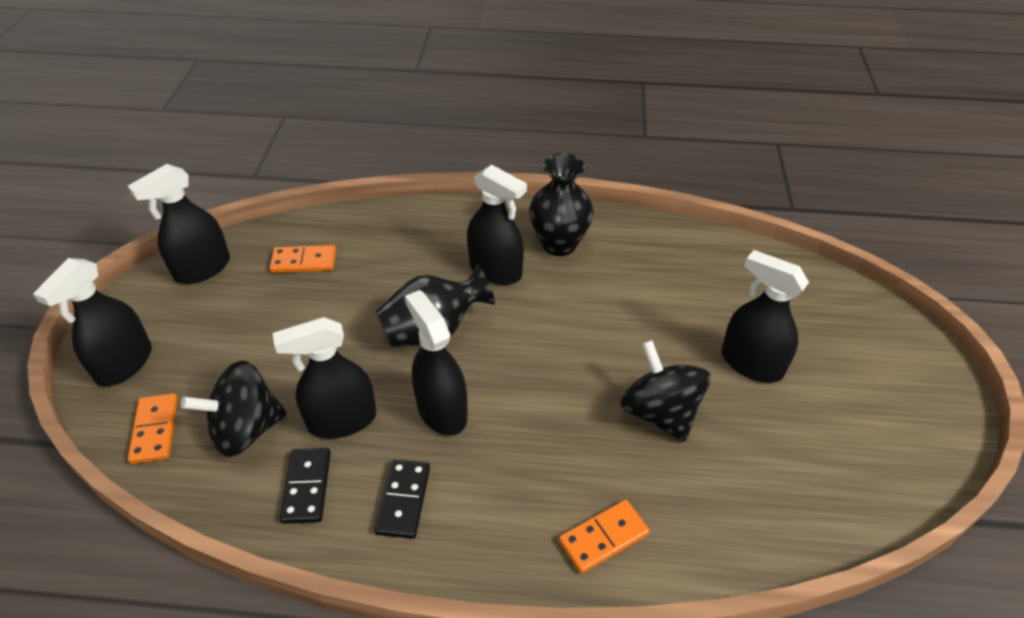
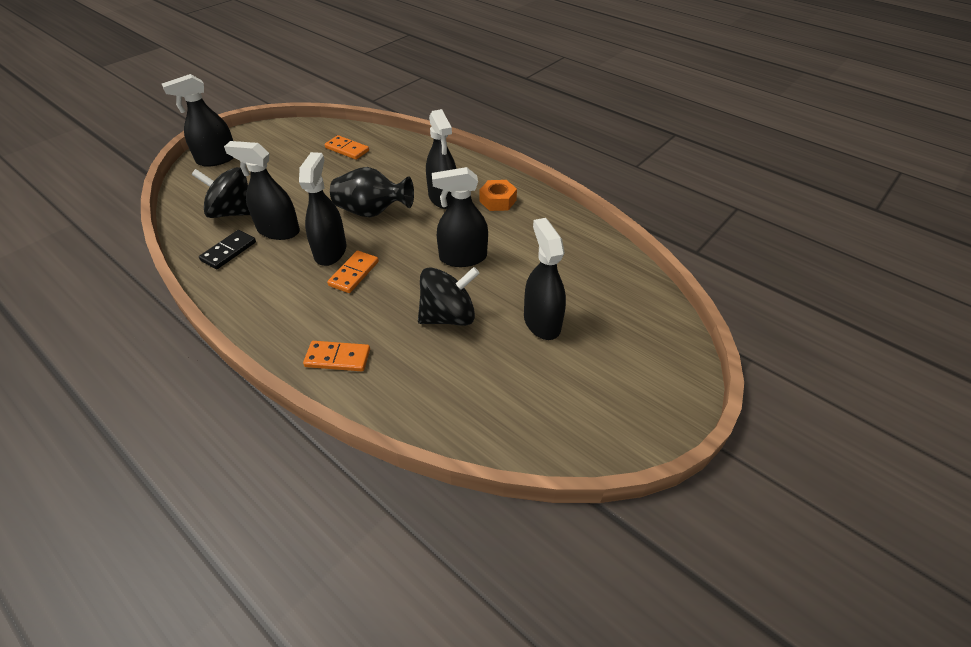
camera: 35 degrees right, 0 degrees up
orange domino [127,393,178,464] -> orange domino moved to [327,250,379,293]
black spray bottle [128,164,230,284] -> black spray bottle moved to [432,167,488,267]
black domino [375,459,430,539] -> none
black vase [529,153,594,256] -> orange nut [479,180,517,211]
black spinning top [620,340,711,442] -> black spinning top turned 60 degrees clockwise [418,267,480,326]

